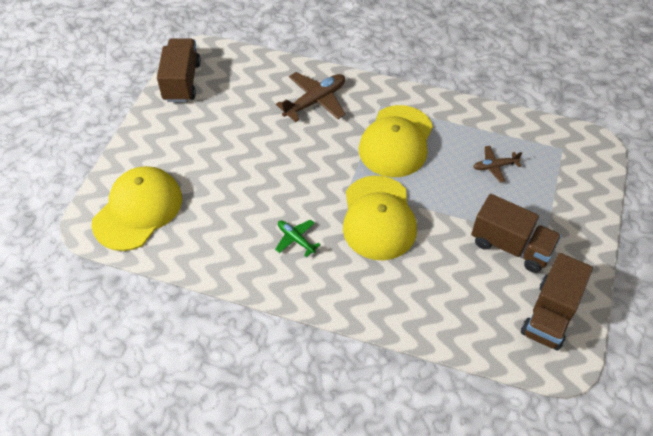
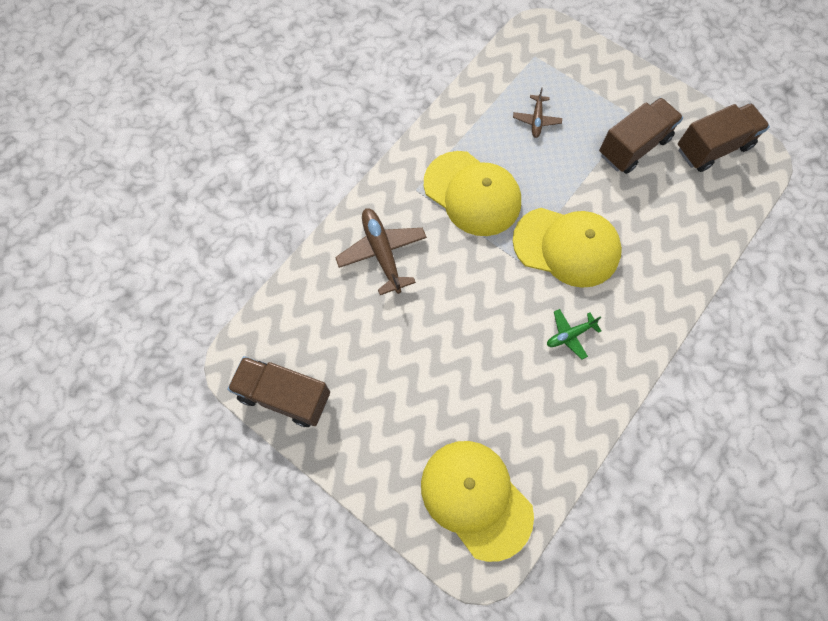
camera: 70 degrees left, 15 degrees up
brown truck [521,253,593,351] -> brown truck turned 75 degrees counterclockwise [678,103,770,172]

